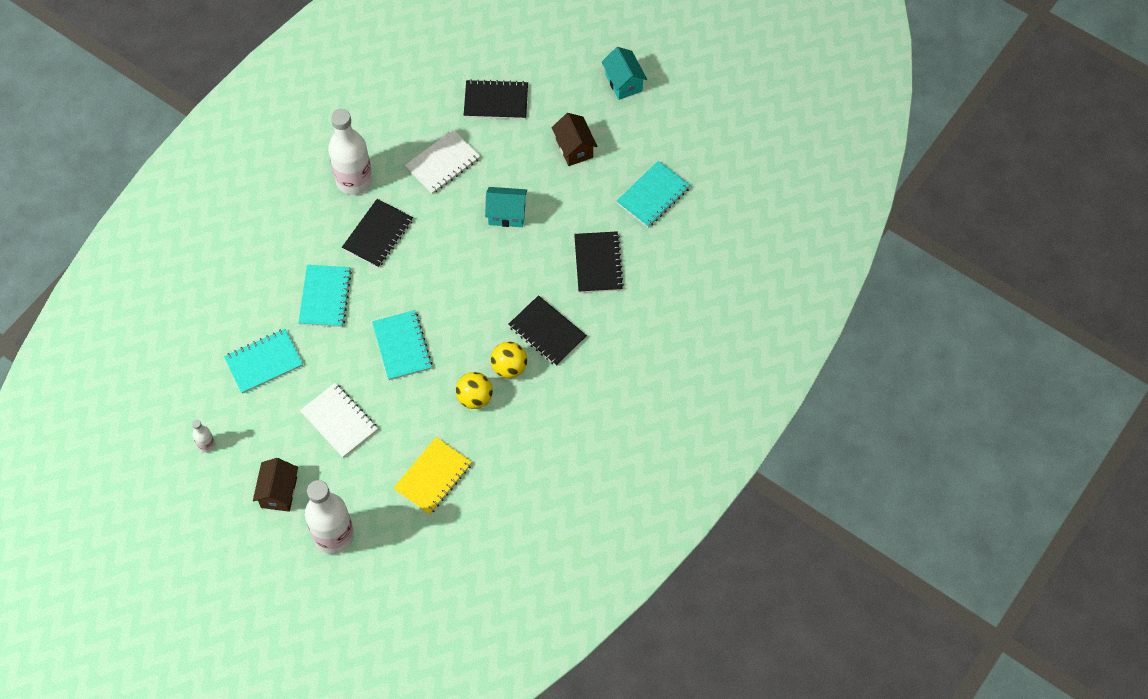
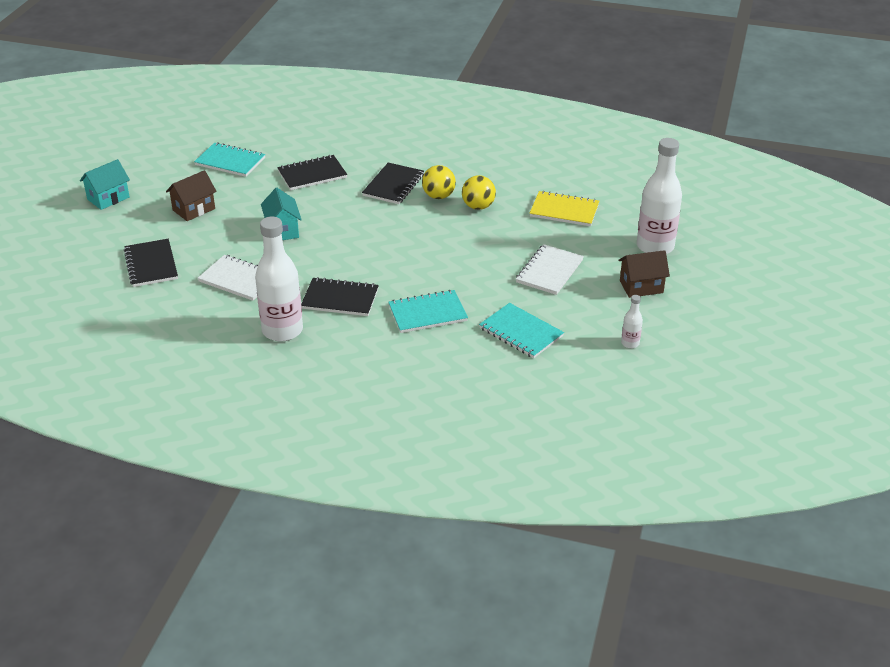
camera: 110 degrees left, 25 degrees down
turquoise notebook [372,310,432,380] -> none

